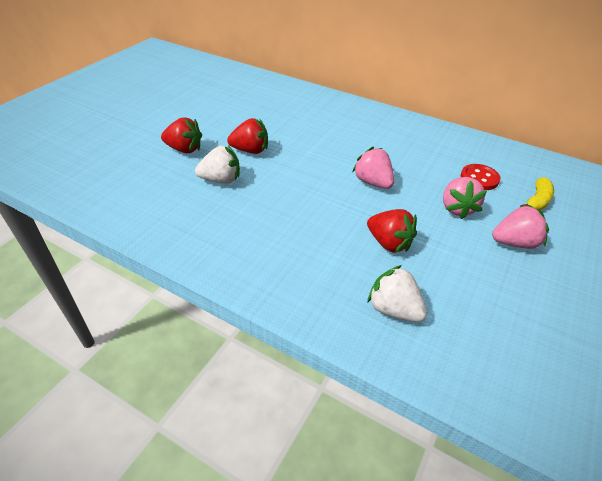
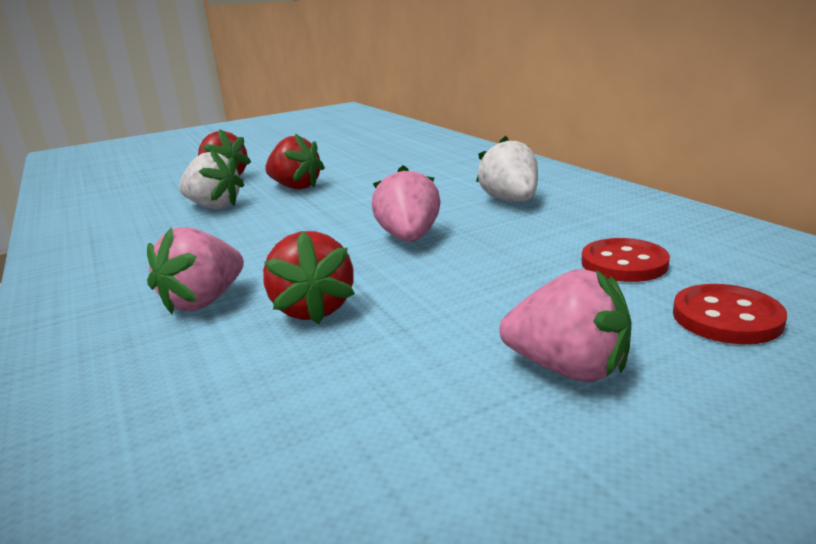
camera: 35 degrees right, 20 degrees down
white strawberry [367,265,427,322] -> white strawberry moved to [476,136,538,202]
pink strawberry [443,177,487,219] -> pink strawberry moved to [147,227,244,314]
yellow banana [520,177,554,211] -> red button [673,284,787,344]

